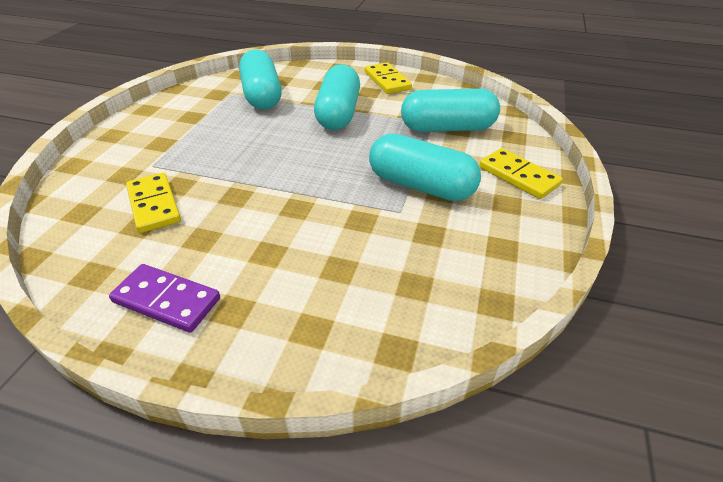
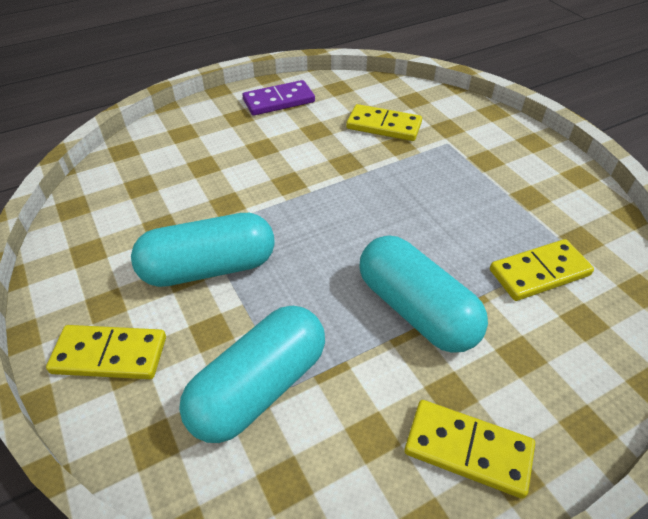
camera: 135 degrees right, 5 degrees up
turquoise capsule [239,49,282,110] -> yellow domino [490,239,594,301]

